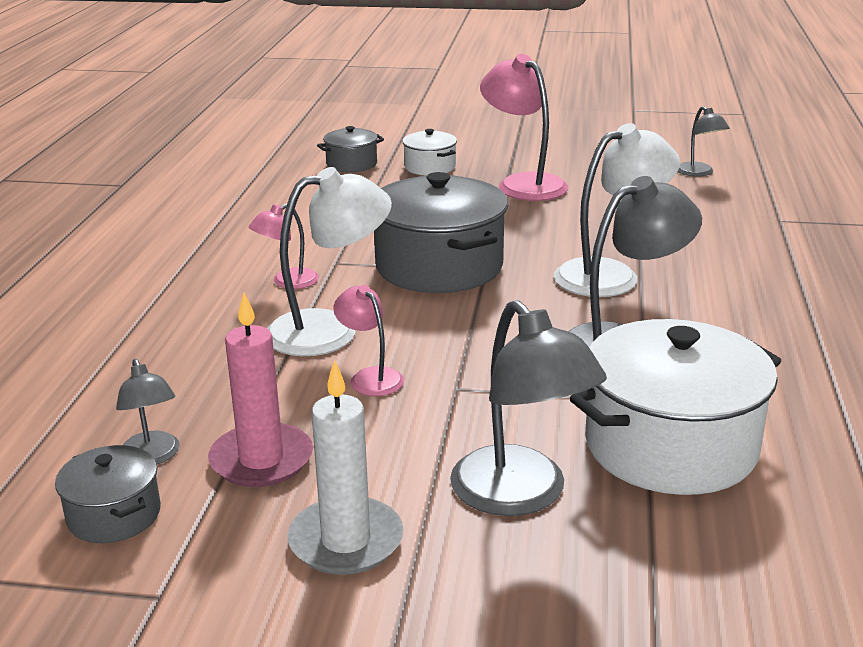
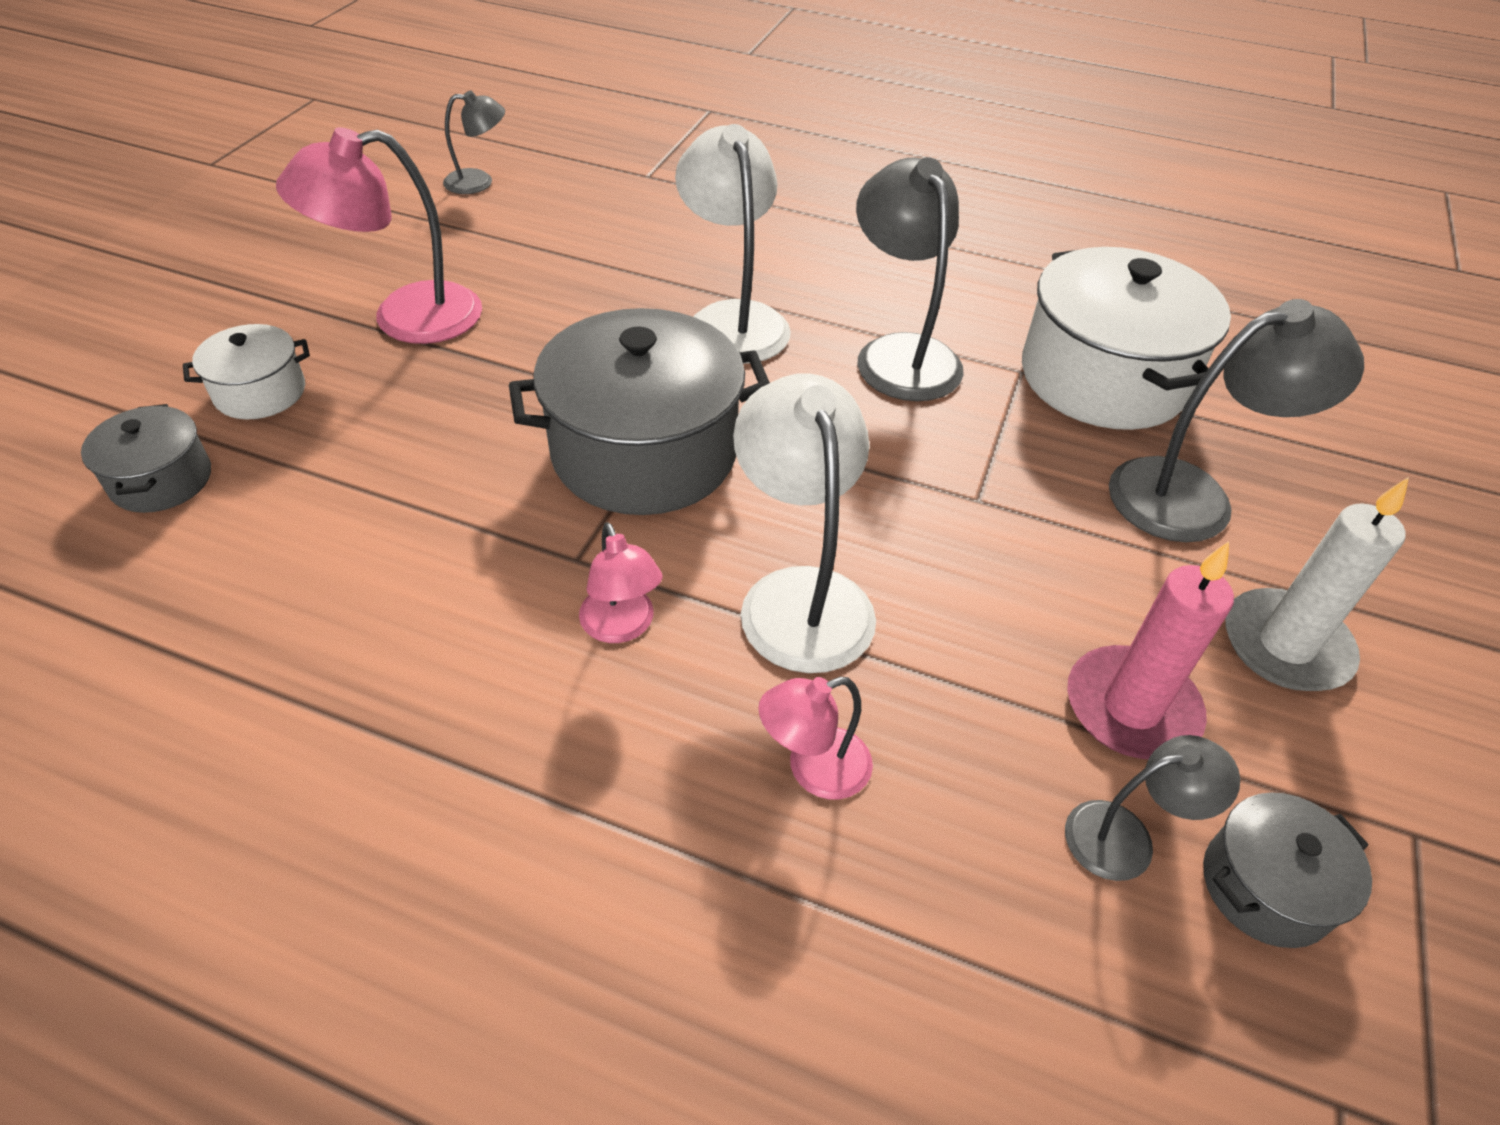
camera: 80 degrees left, 20 degrees up
pink lamp [333,285,404,396] -> pink lamp moved to [758,677,873,800]

